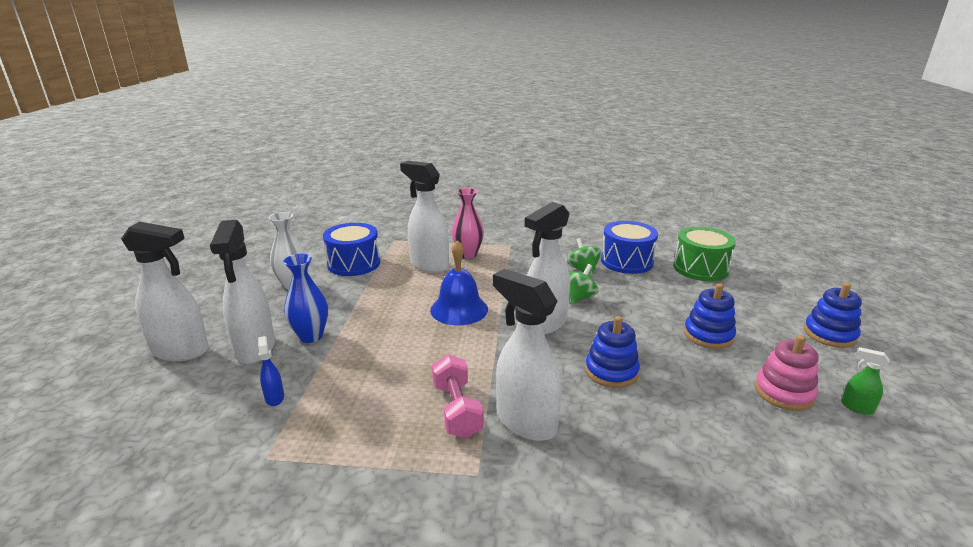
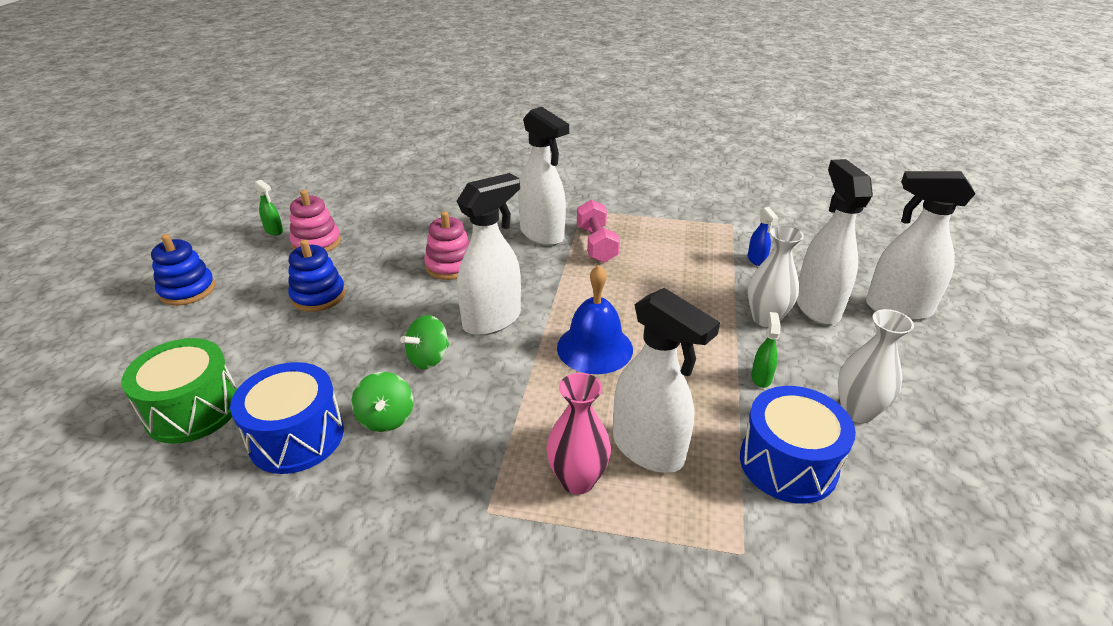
camera: 175 degrees left, 10 degrees up
blue vase [283,254,328,343] -> white vase [748,226,804,327]
blue stacking toy [585,316,640,388] -> pink stacking toy [424,211,470,280]
none -> green spray bottle [751,312,780,388]

